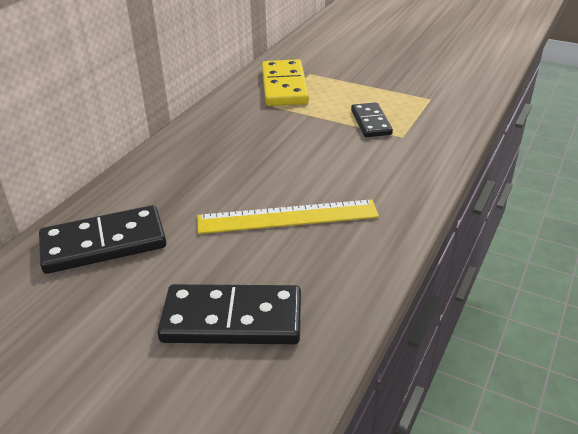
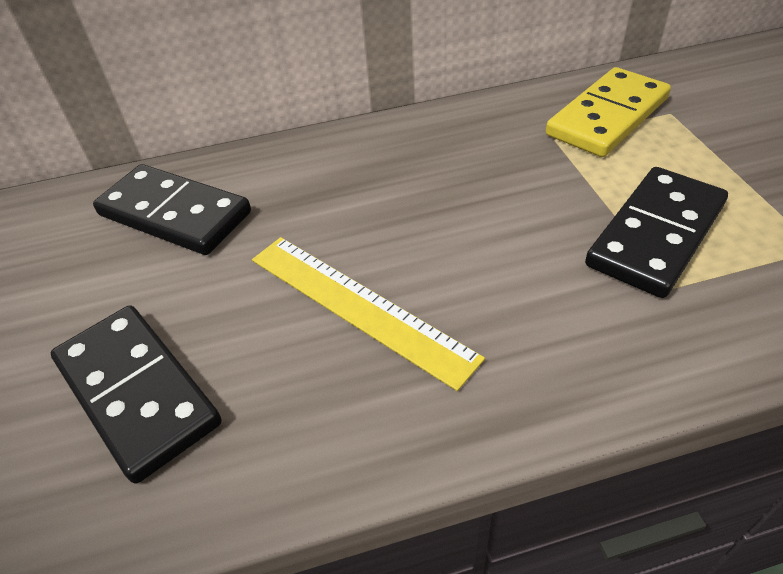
camera: 50 degrees right, 10 degrees up
black domino [351,102,393,137] -> black domino [585,167,728,298], size x1.61

